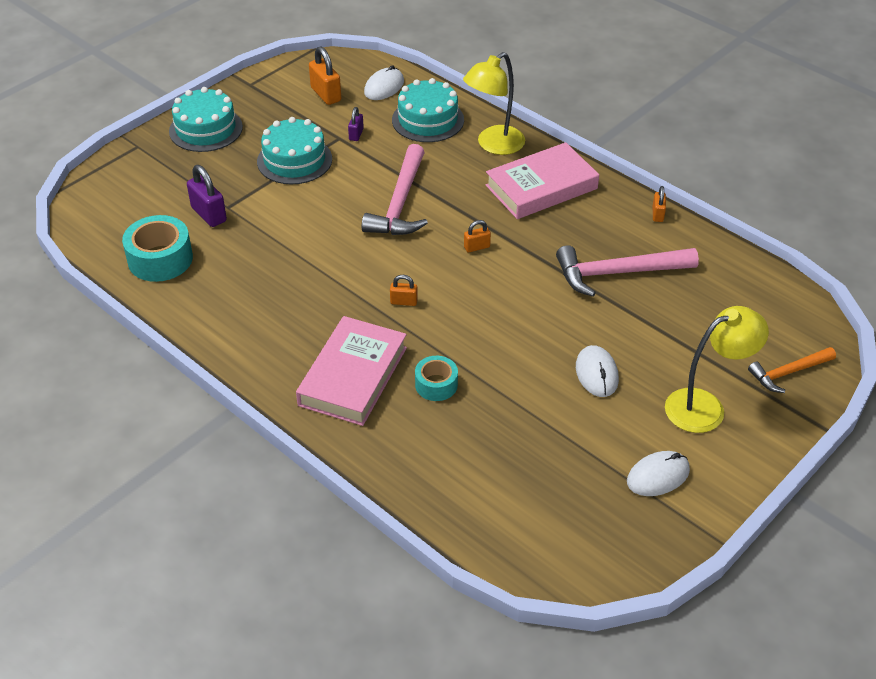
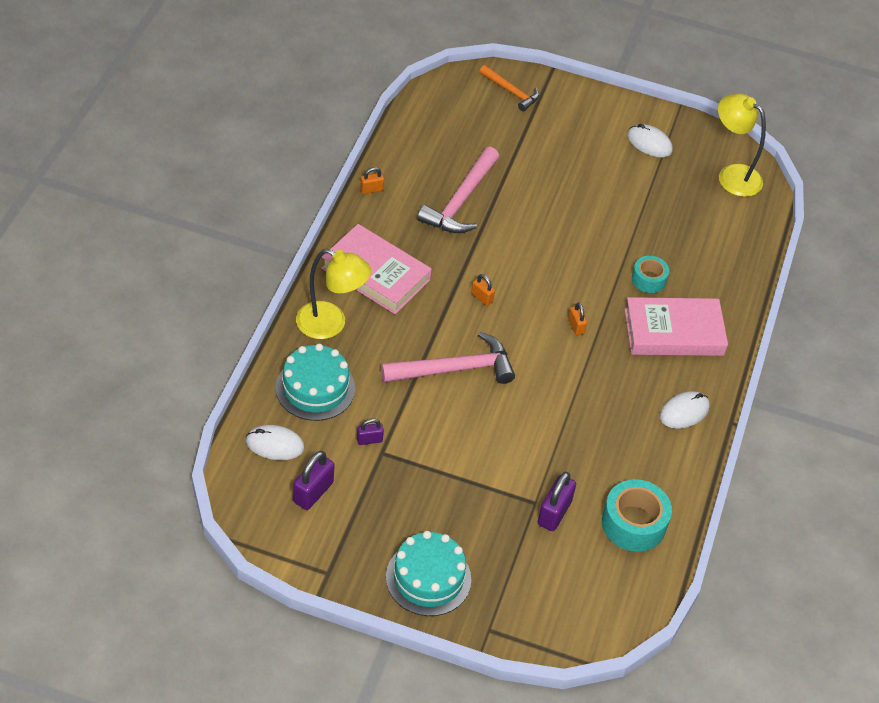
camera: 120 degrees left, 5 degrees up
turquoise cake [257,117,332,184] -> none
orange padlock [309,46,341,105] -> purple padlock [293,451,335,510]
pink hammer [556,245,699,297] -> pink hammer turned 60 degrees clockwise [417,147,499,233]
white mouse [576,345,619,397] -> white mouse moved to [660,391,710,429]
yellow lamp [665,306,769,433] -> yellow lamp moved to [718,94,766,197]

